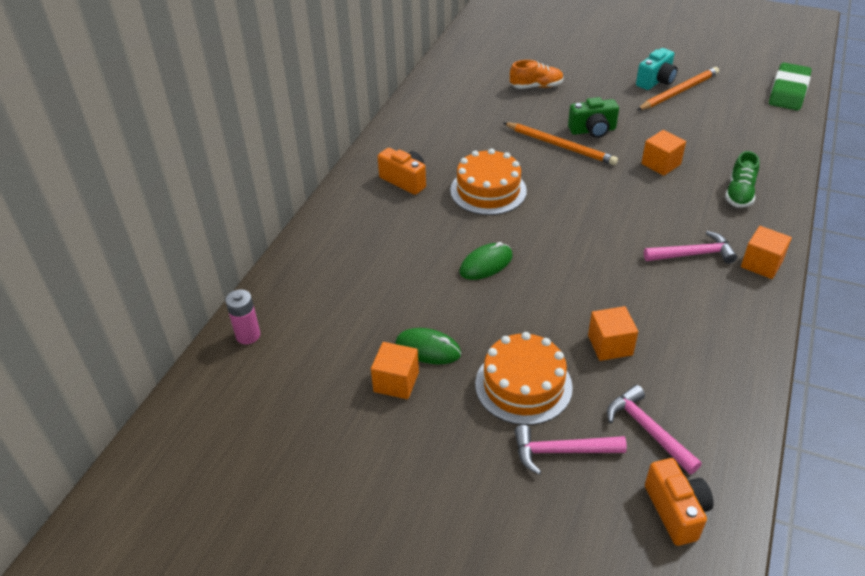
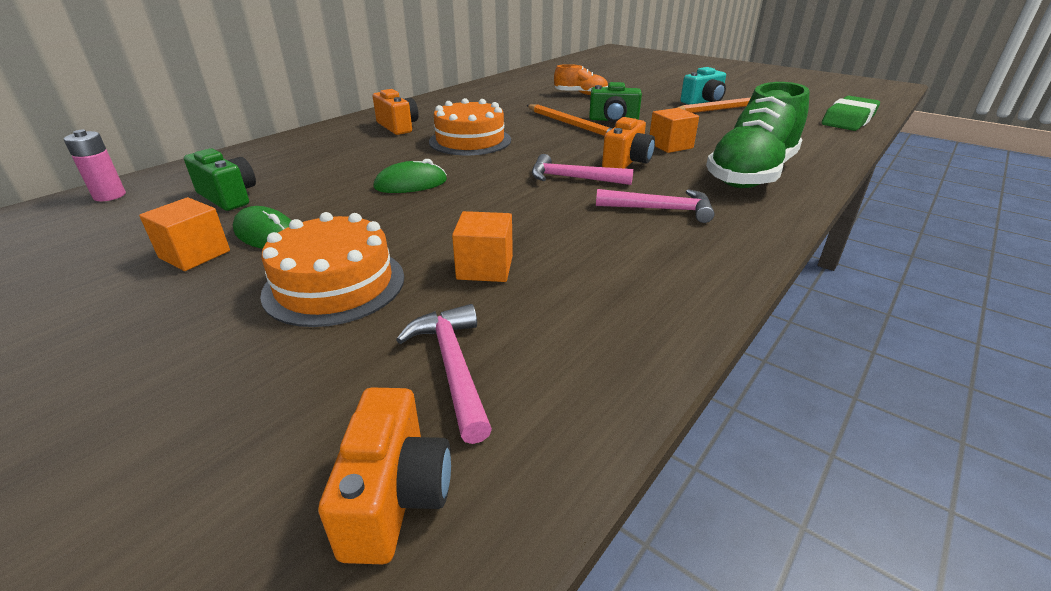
camera: 15 degrees right, 10 degrees down
pink hammer [514,425,627,475] -> pink hammer moved to [532,154,633,185]
green shoe [725,151,759,208] -> green shoe [706,82,810,188], size x1.93
orange cube [741,226,792,279] -> none
none -> green camera [184,148,256,211]
none -> orange camera [602,117,655,169]

